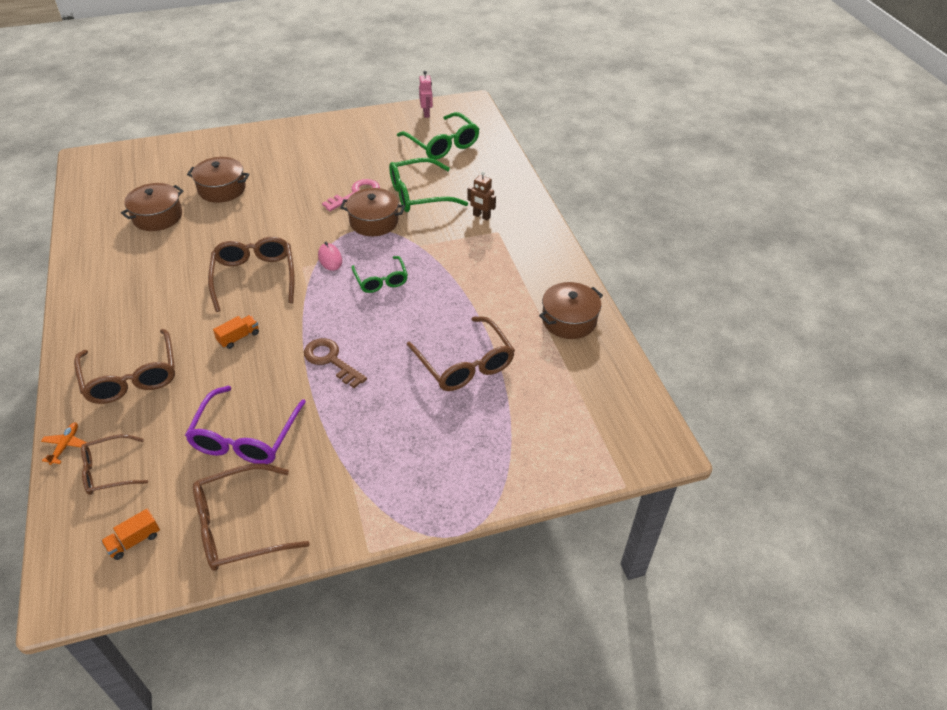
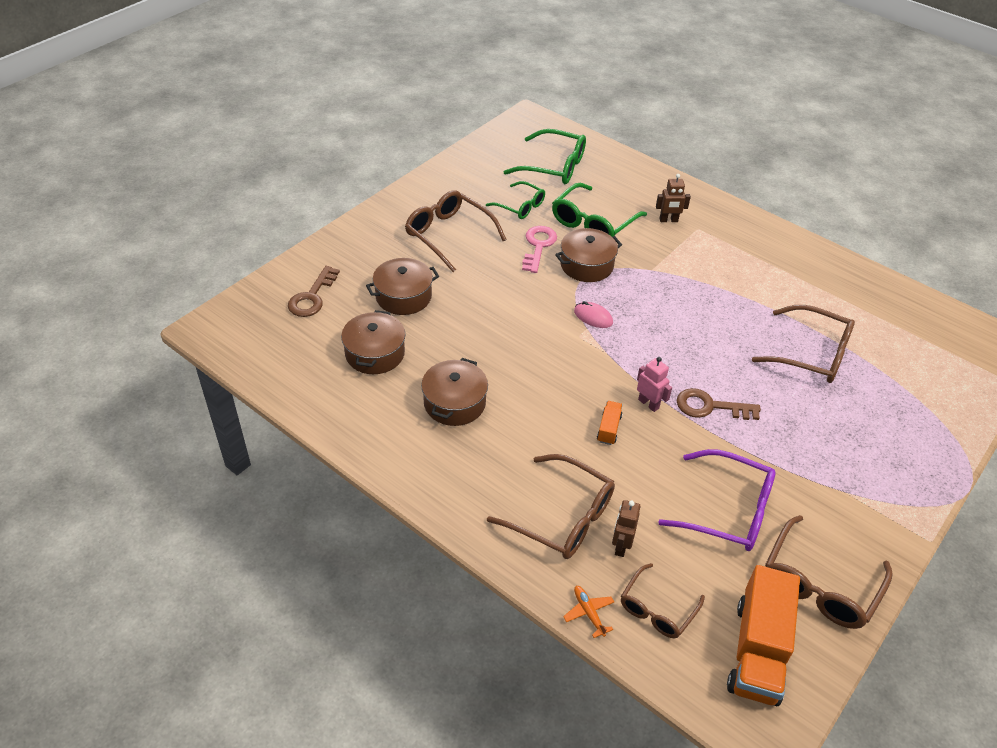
camera: 35 degrees left, 0 degrees up
orange truck [101,509,160,560] -> orange truck [727,565,800,706], size x2.21
purple glasses [185,386,306,464] -> purple glasses turned 45 degrees counterclockwise [658,449,776,551]
brown glasses [208,237,295,312] -> brown glasses moved to [405,190,507,272]
green glasses [351,256,408,293] -> green glasses moved to [486,181,545,219]
pink robot [419,71,433,118] -> pink robot moved to [637,357,672,412]
brown pot [539,282,603,339] -> brown pot moved to [421,358,488,426]
none -> brown key [288,266,340,317]
none -> brown robot [612,500,641,557]

